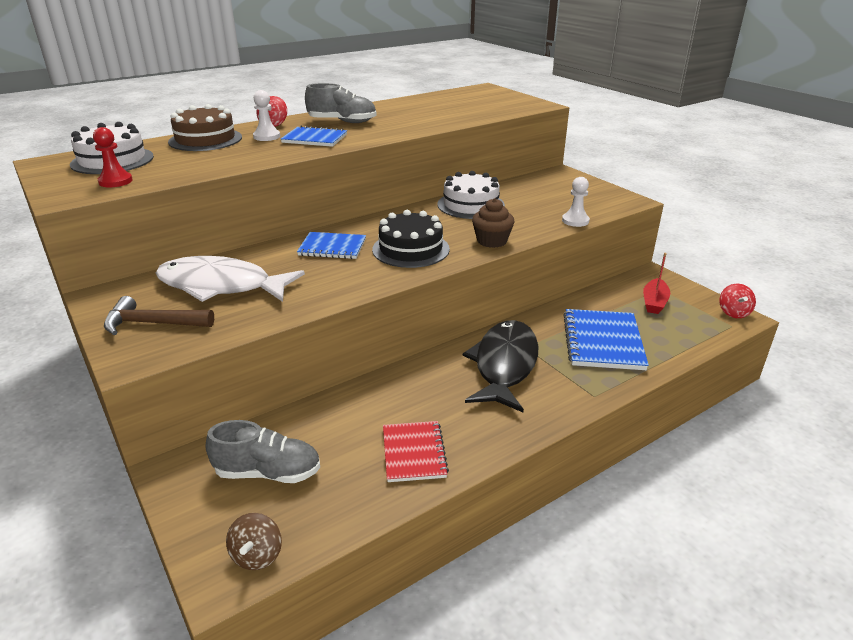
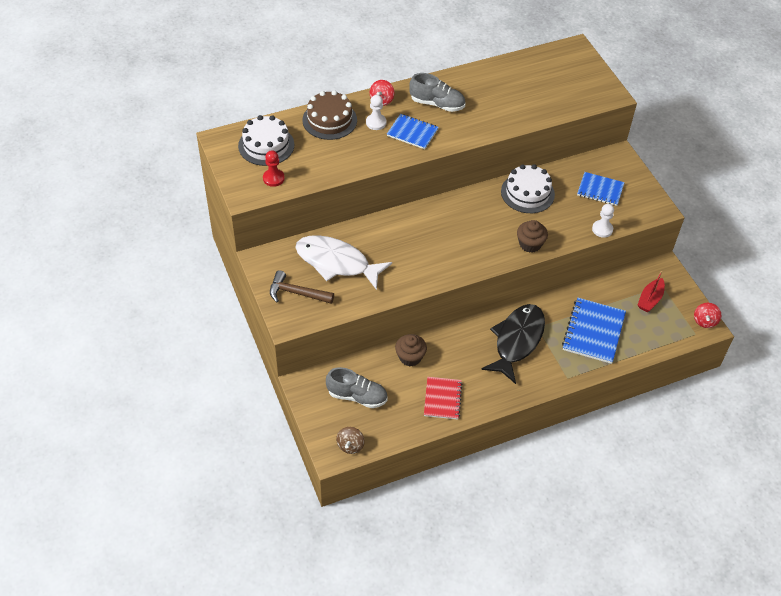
camera: 10 degrees right, 20 degrees up
blue notebook [297,232,366,259] -> blue notebook moved to [577,172,625,206]
black cake [372,210,450,268] -> none
none -> brown cupcake [395,334,427,367]

